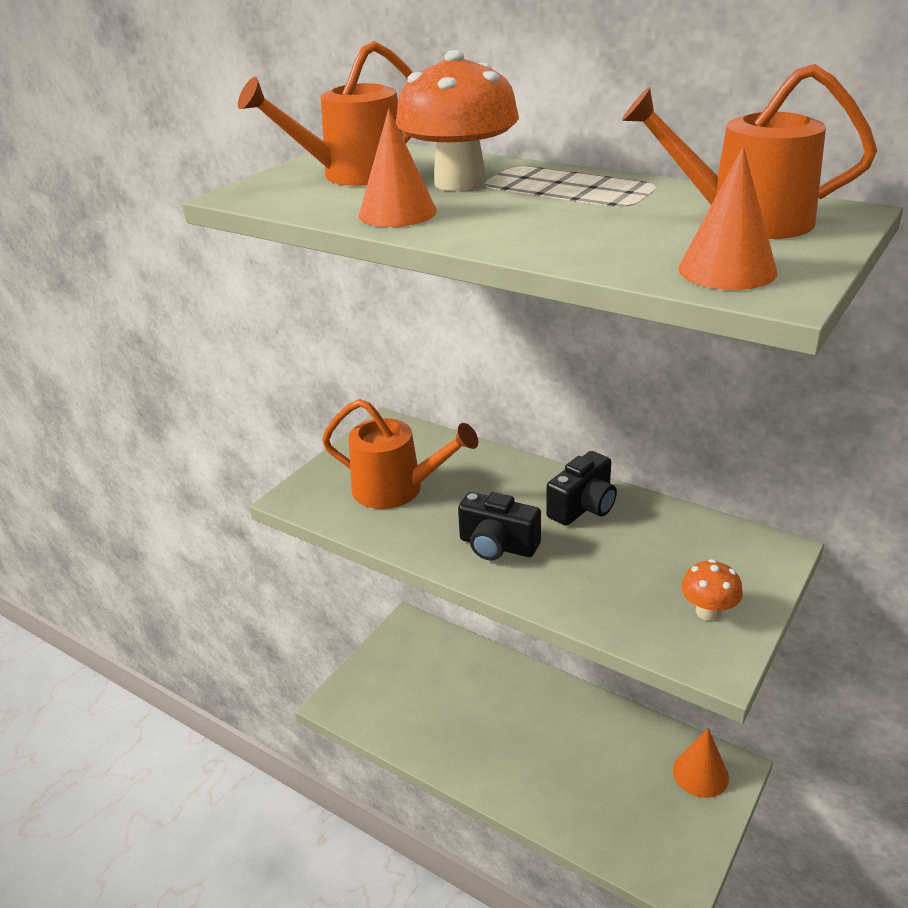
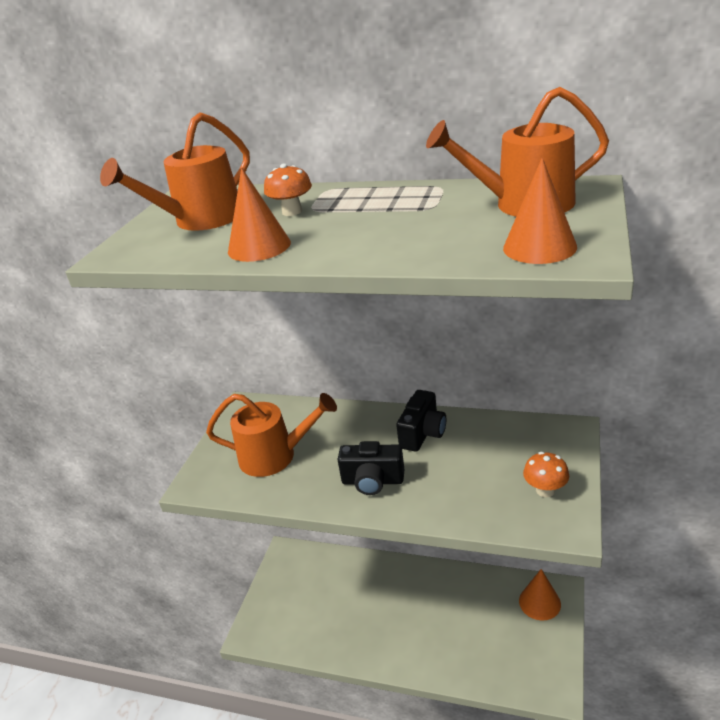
camera: 15 degrees left, 0 degrees up
orange mushroom [396,50,519,191] -> orange mushroom [264,163,312,216], size x0.50

